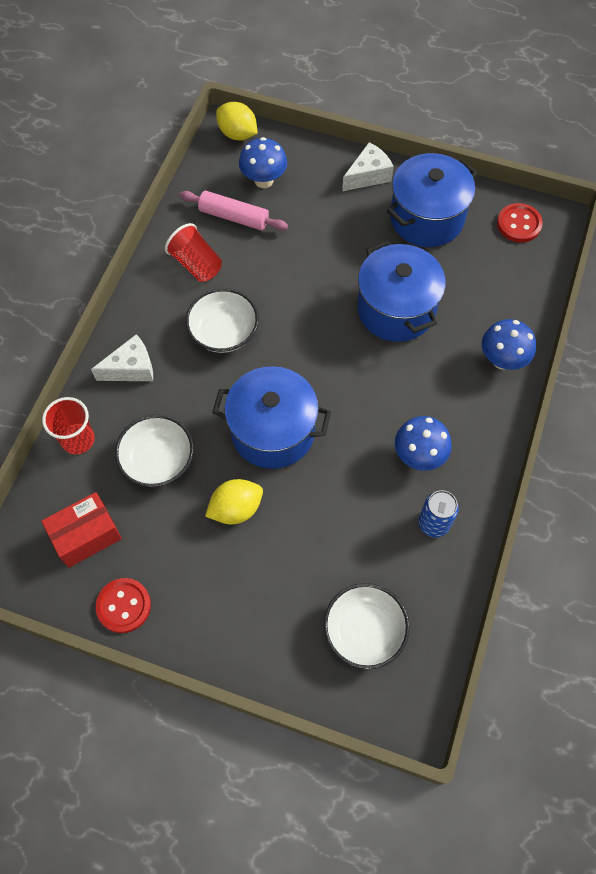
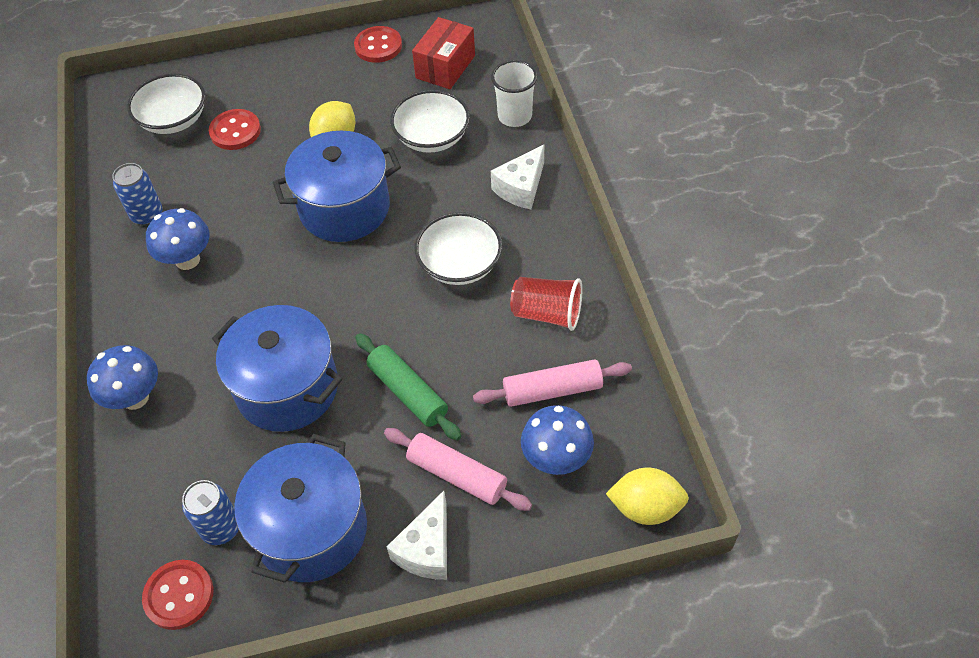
camera: 150 degrees right, 10 degrees down
red cup [42,397,95,454] -> white cup [491,60,538,127]
none -> blue can [182,480,238,545]
none -> red button [209,109,261,150]
none -> green rolling pin [355,333,462,441]
none -> pink rolling pin [384,428,532,511]

